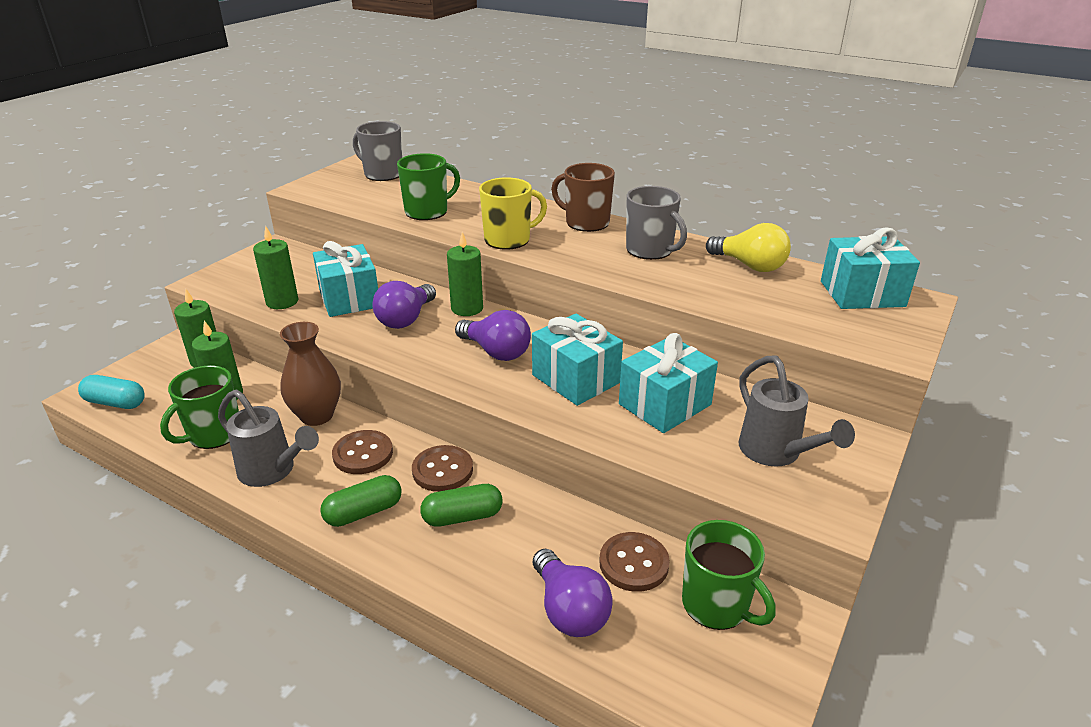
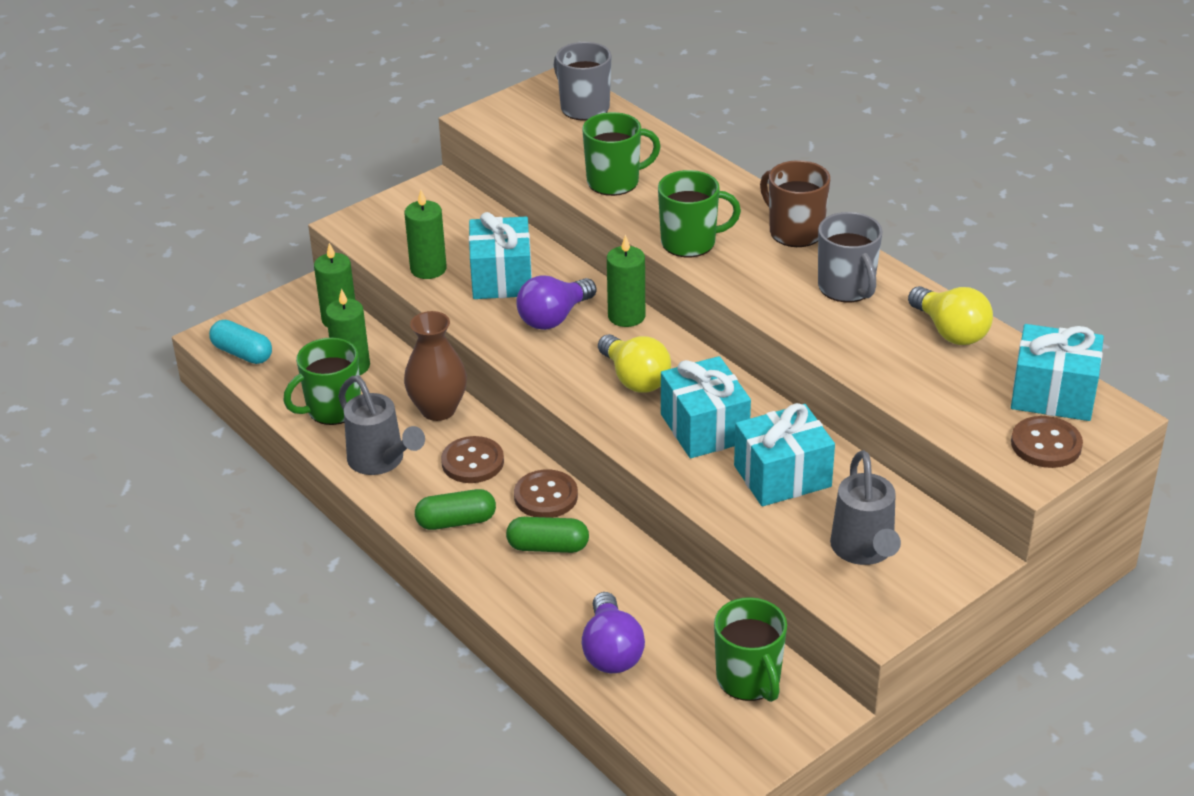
camera: 20 degrees right, 5 degrees up
purple light bulb [455,310,531,361] -> yellow light bulb [598,334,671,393]
yellow mug [479,177,547,250] -> green mug [658,170,741,257]
brown button [599,532,670,592] -> brown button moved to [1011,416,1083,468]

